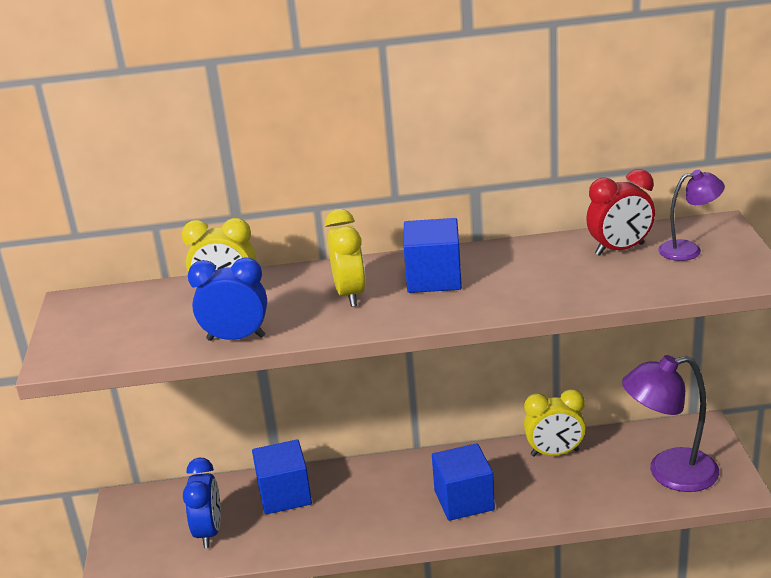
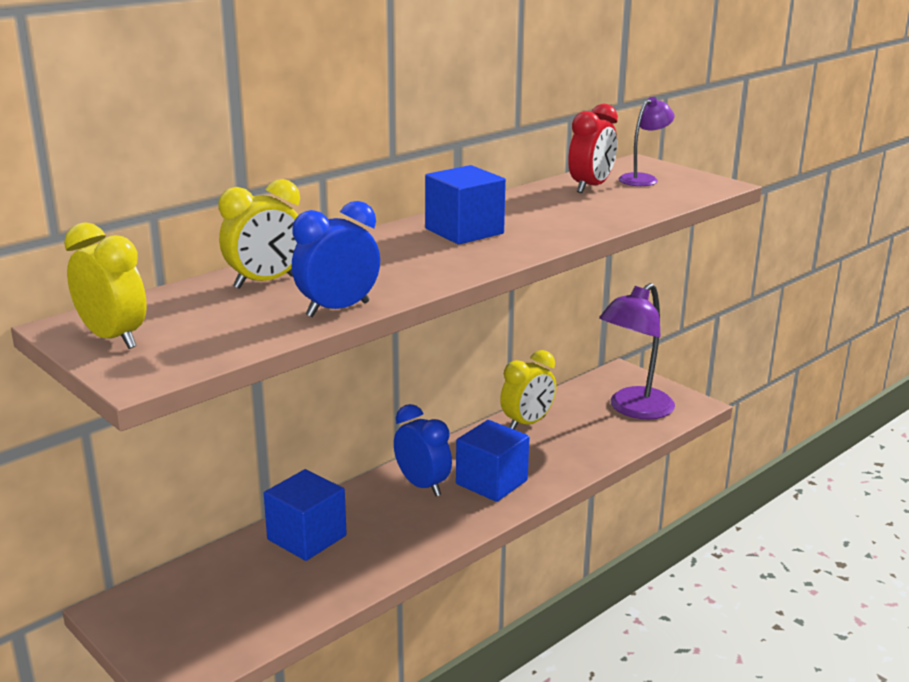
camera: 40 degrees left, 5 degrees down
blue clock [183,458,221,548] -> blue clock moved to [394,404,452,496]
yellow clock [325,209,366,307] -> yellow clock moved to [64,222,147,349]

